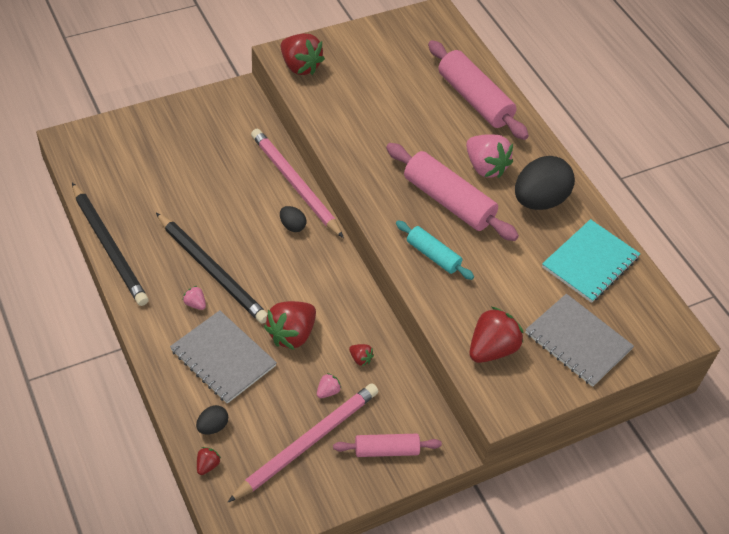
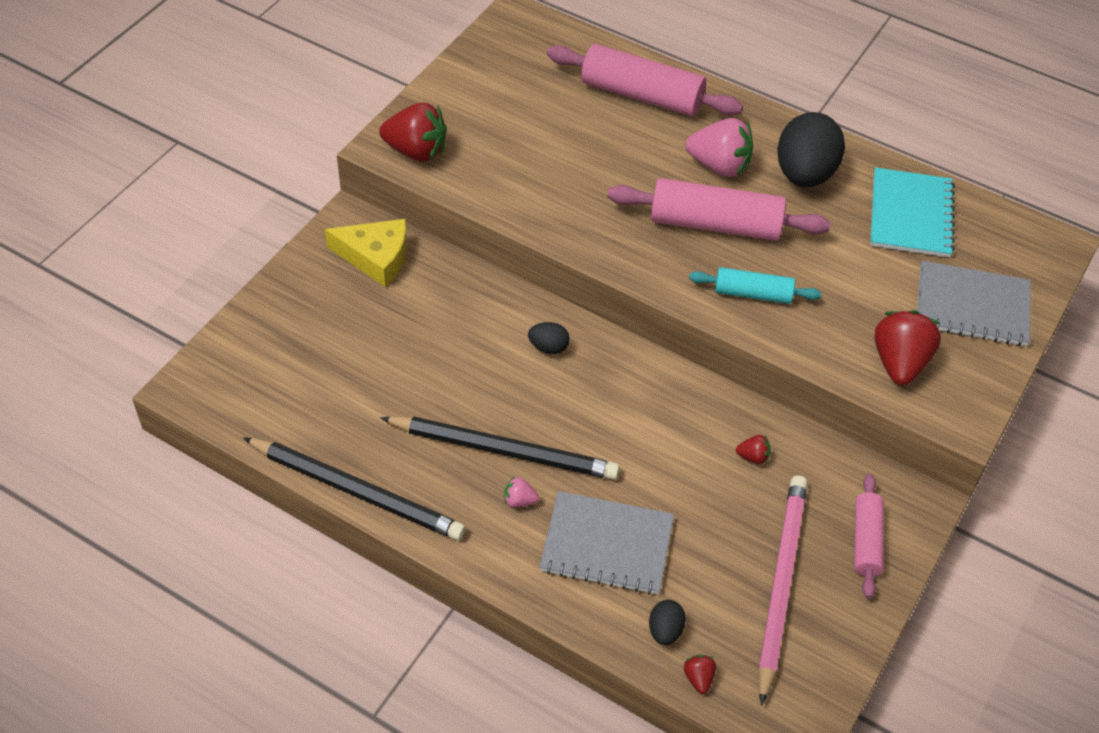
camera: 30 degrees left, 0 degrees up
pink pencil [251,129,344,238] -> none
red strawberry [264,301,316,350] -> none
pink strawberry [317,373,341,398] -> none
pink rolling pin [333,434,442,457] -> pink rolling pin turned 45 degrees counterclockwise [854,473,884,599]
none -> yellow cheese [325,219,407,287]

